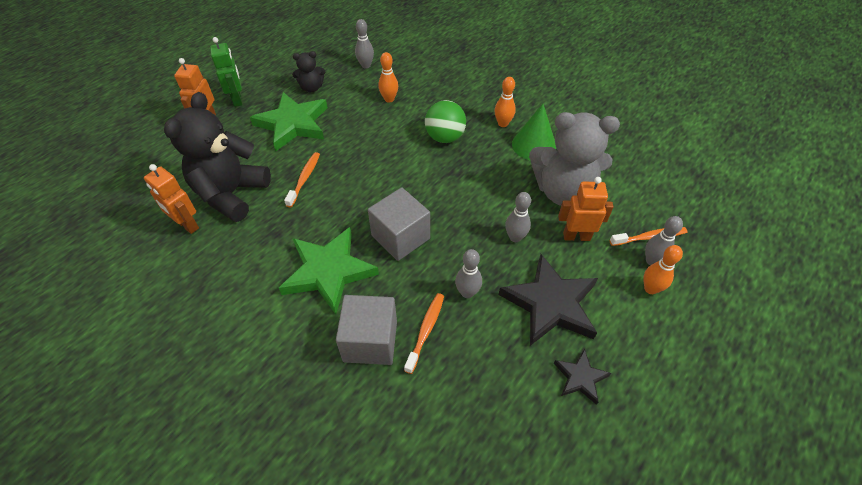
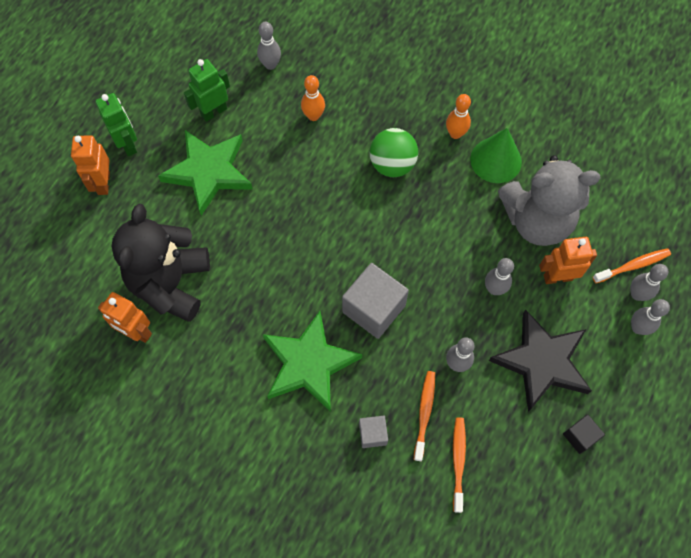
camera: 10 degrees left, 15 degrees up
orange toothbrush [284,152,320,208] -> orange toothbrush moved to [453,417,466,513]
black teddy bear [292,51,325,92] -> green robot [184,59,230,122]
grey cube [336,295,397,365] -> grey cube [359,416,388,448], size x0.52
black star [554,349,611,405] -> black cube [563,414,605,454]
orange bowling pin [643,245,683,294] -> grey bowling pin [631,299,670,335]

